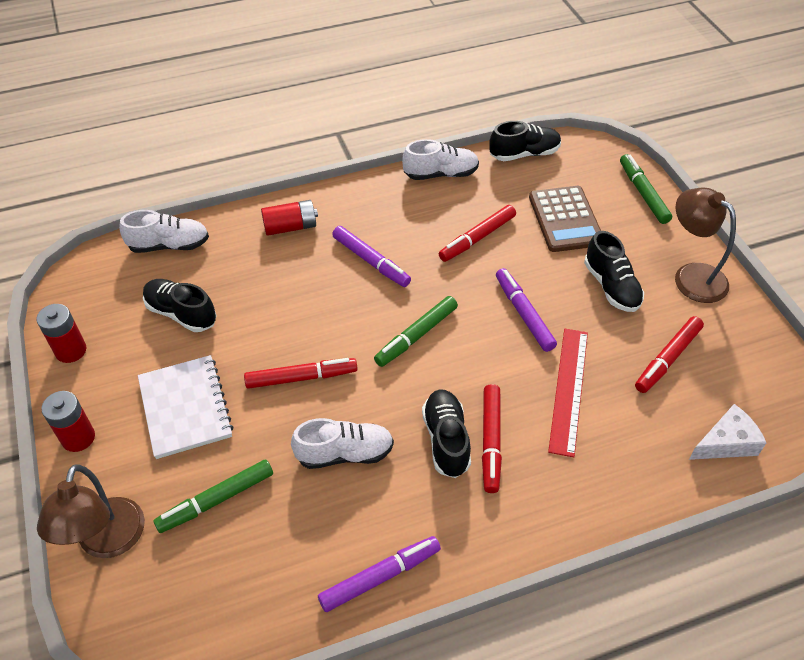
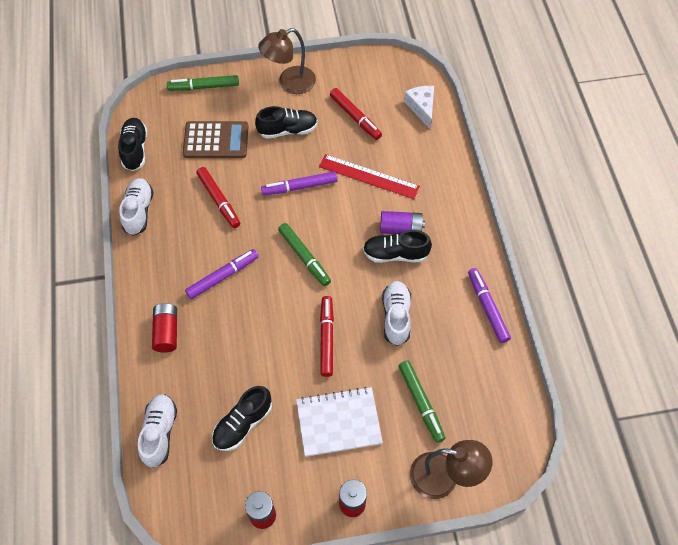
camera: 80 degrees left, 10 degrees up
red marker [482,384,502,493] -> purple battery [380,211,425,234]

